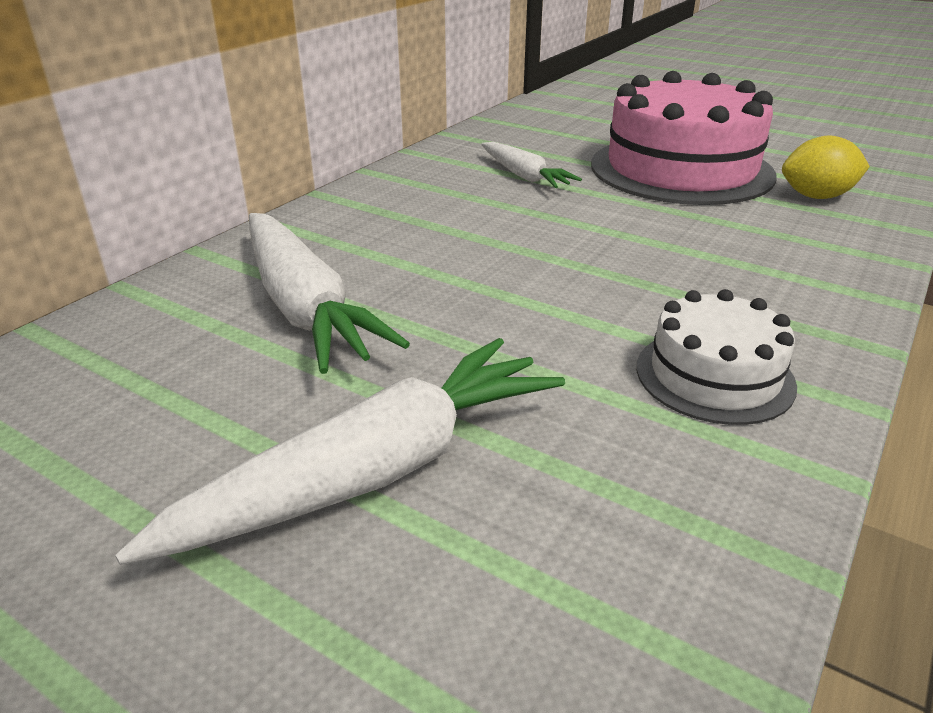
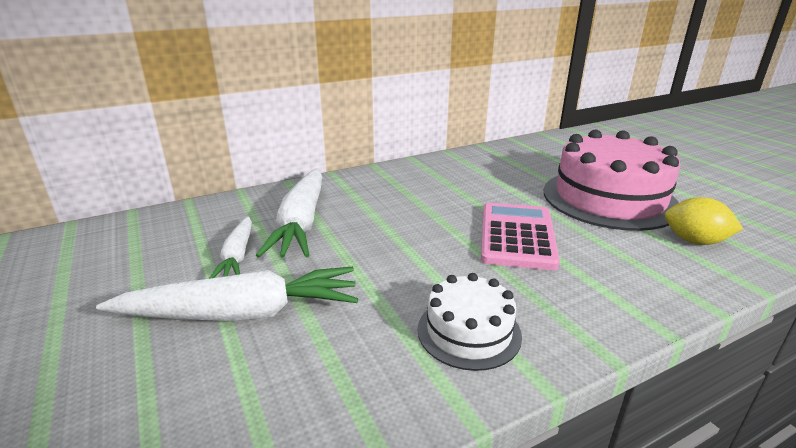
camera: 30 degrees right, 5 degrees down
white carrot [481,142,582,188] -> white carrot moved to [209,216,252,279]
none -> pink calculator [481,203,560,270]

